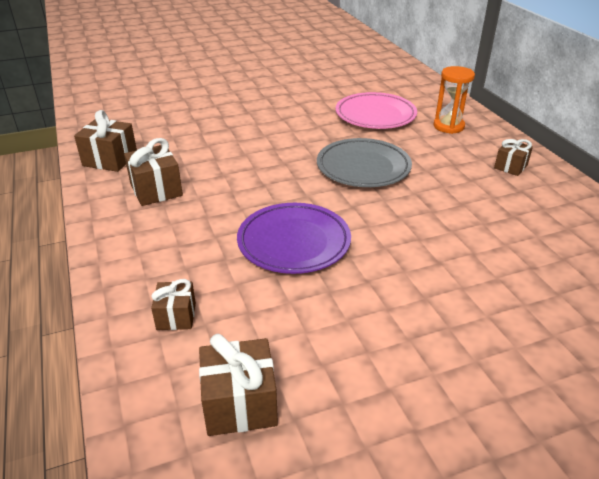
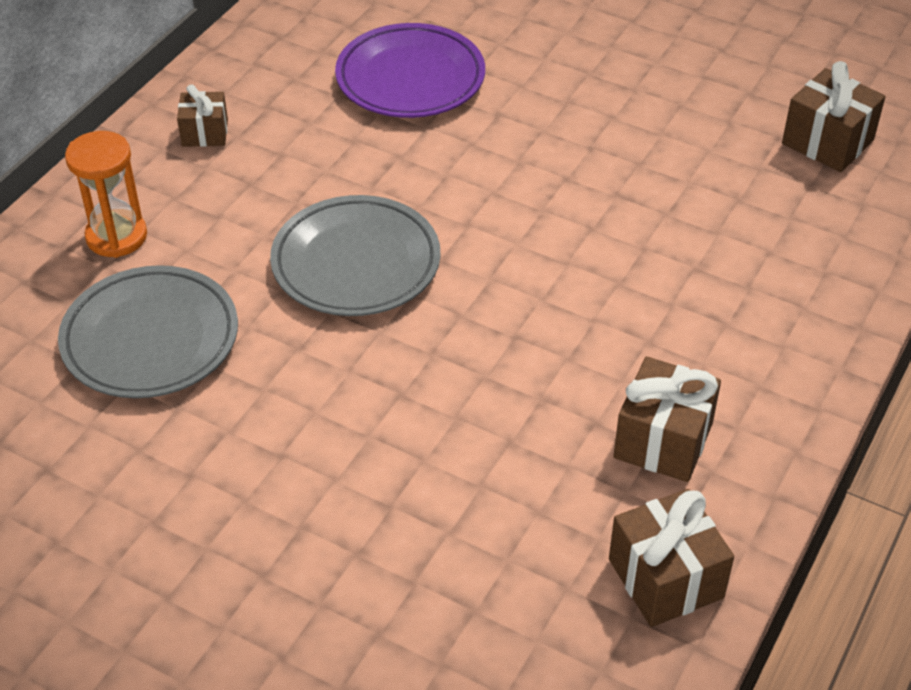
camera: 130 degrees left, 10 degrees up
brown gift [151,279,196,330] -> none
purple plate [237,203,351,274] -> purple plate moved to [335,23,485,118]
pink plate [336,92,417,129] -> grey plate [58,265,238,398]

